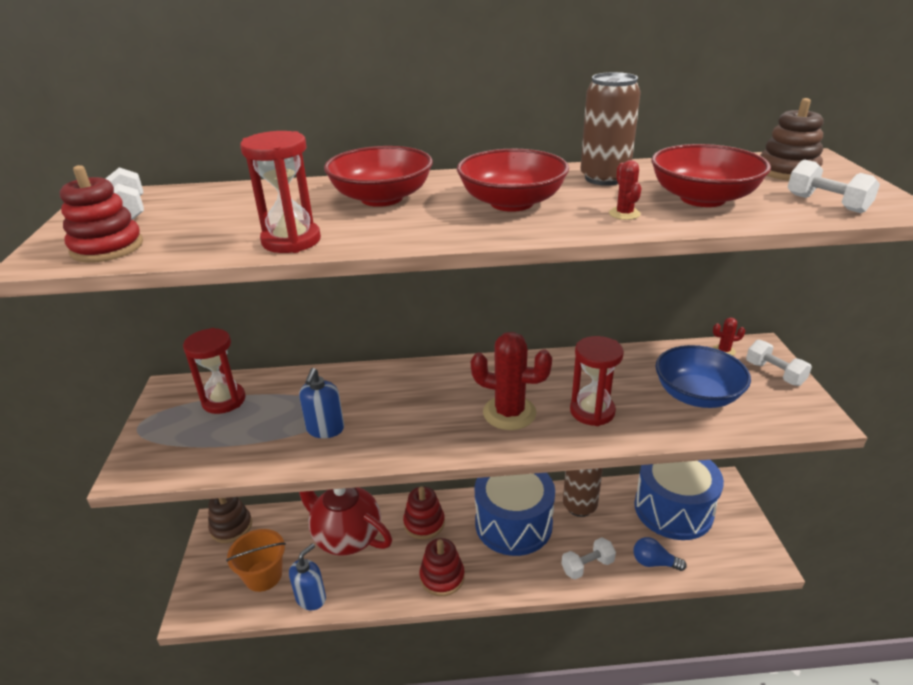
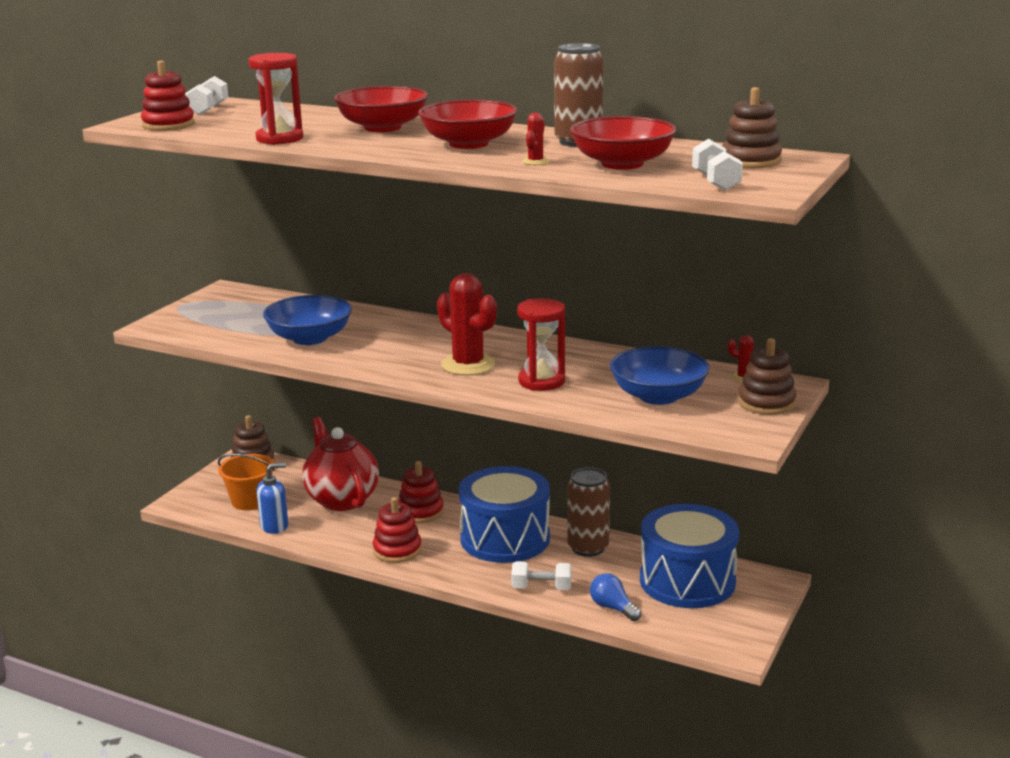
camera: 30 degrees right, 10 degrees down
red hourglass [183,328,246,414] -> none
blue soap dispenser [299,368,344,438] -> blue bowl [263,295,352,345]
white dumbbell [746,340,812,386] -> brown stacking toy [738,338,796,415]

